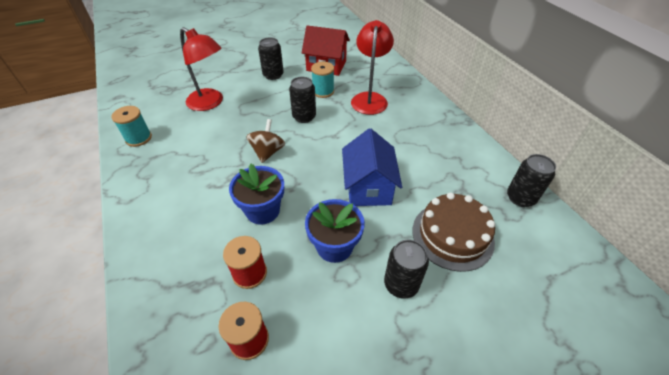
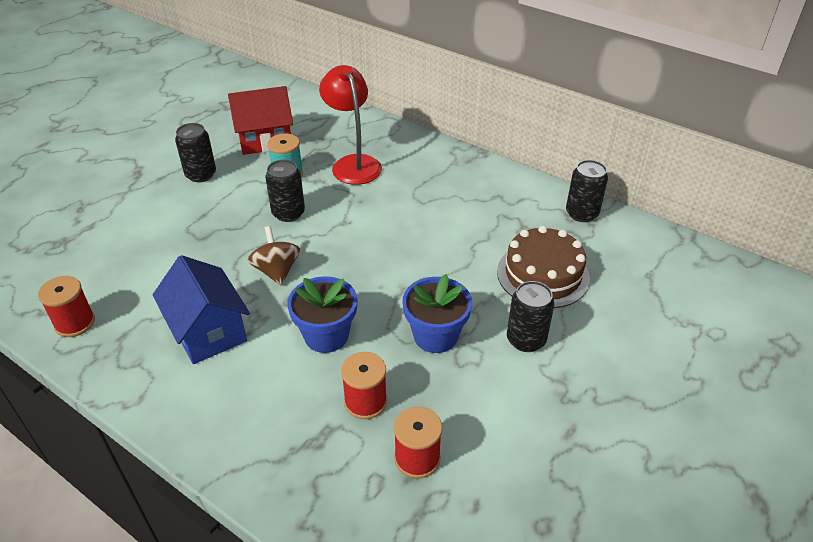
camera: 30 degrees left, 5 degrees down
turquoise spool [111,106,152,147] -> red spool [38,276,95,337]
red lamp [180,27,223,111] -> none
blue house [342,128,402,206] -> blue house moved to [153,255,250,364]

